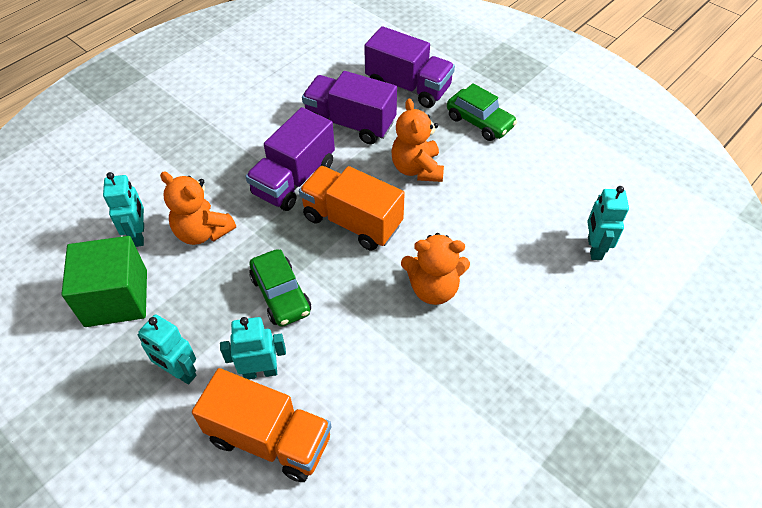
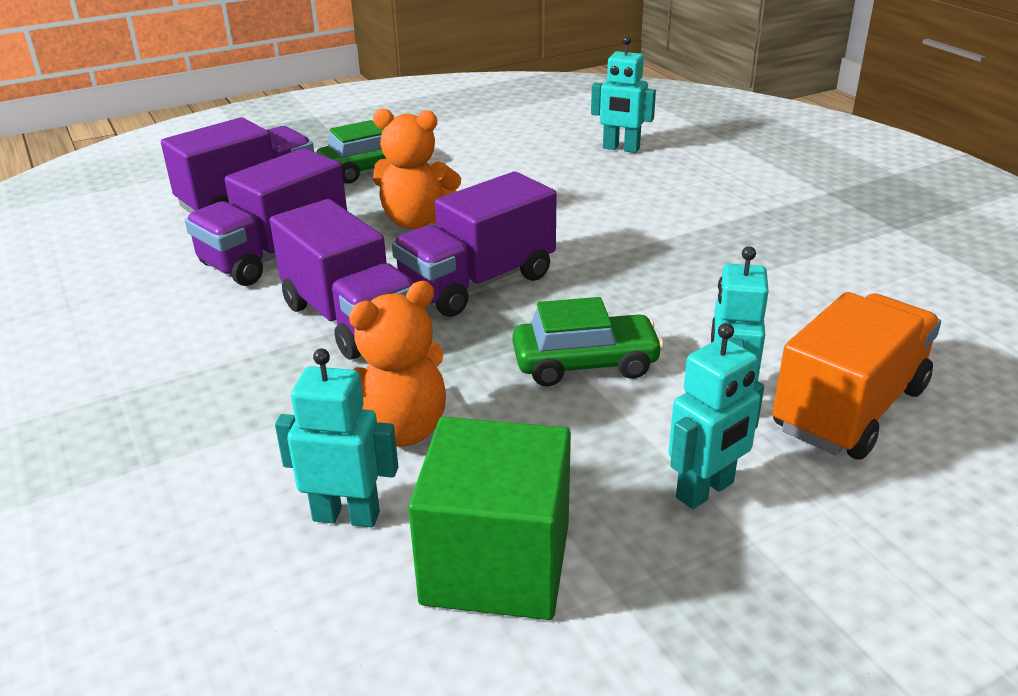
camera: 70 degrees left, 20 degrees down
orange truck [299,166,405,251] -> purple truck [392,172,557,317]
orange teddy bear [401,233,470,305] -> none

